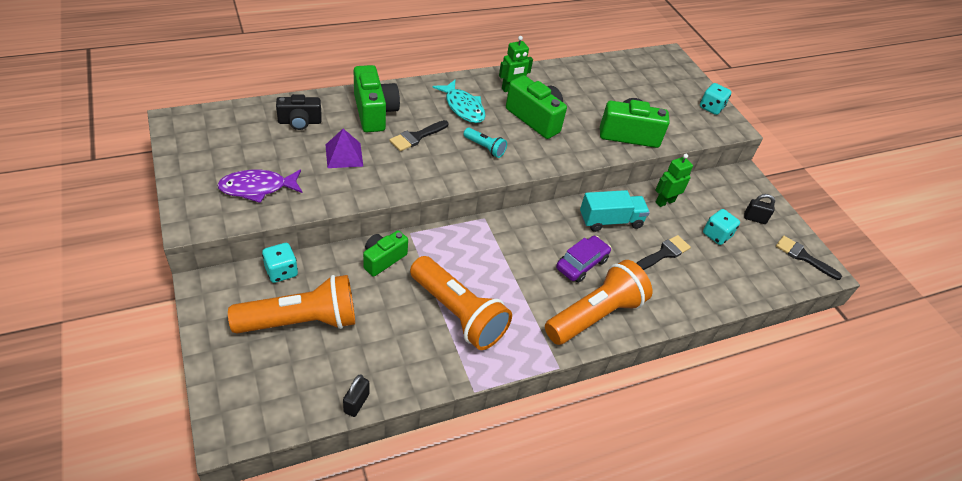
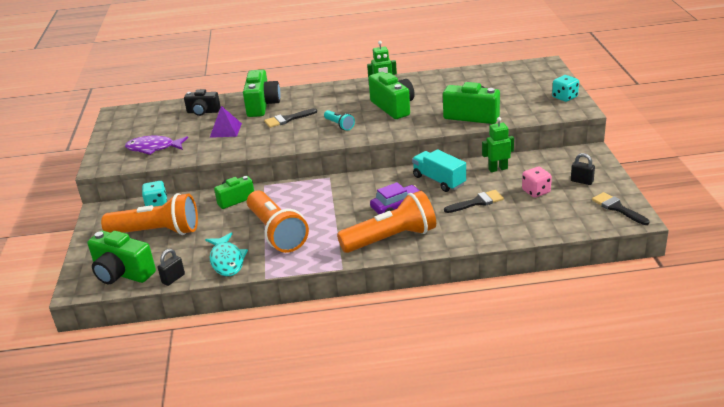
camera: 25 degrees right, 15 degrees down
turquoise fish [433,80,486,123] -> turquoise fish moved to [205,232,248,276]
turquoise truck [580,190,650,232] -> turquoise truck turned 135 degrees counterclockwise [412,149,466,192]
turquoise dice [703,209,740,245] -> pink dice [522,167,552,198]
none -> green camera [87,231,156,284]

